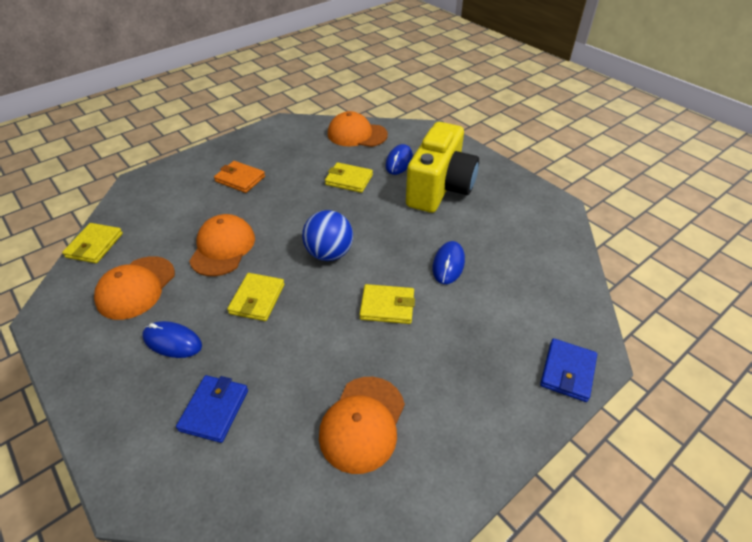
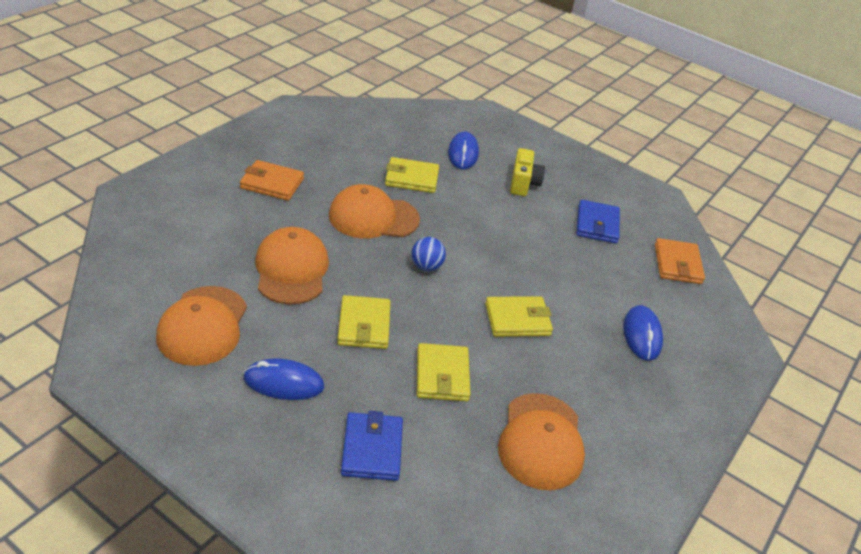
camera: 20 degrees left, 5 degrees down
yellow wallet [62,223,123,263] -> yellow wallet moved to [417,343,471,401]
blue ball [302,210,353,261] -> blue ball [411,237,446,272], size x0.57
orange cap [328,111,388,147] -> orange cap moved to [329,184,420,238]
yellow camera [406,122,479,213] -> yellow camera [510,148,545,196], size x0.45
blue mouse [433,241,465,284] -> blue mouse moved to [623,305,663,361]
blue wallet [540,338,597,402] -> blue wallet moved to [576,200,620,244]
none -> orange wallet [655,238,705,284]

